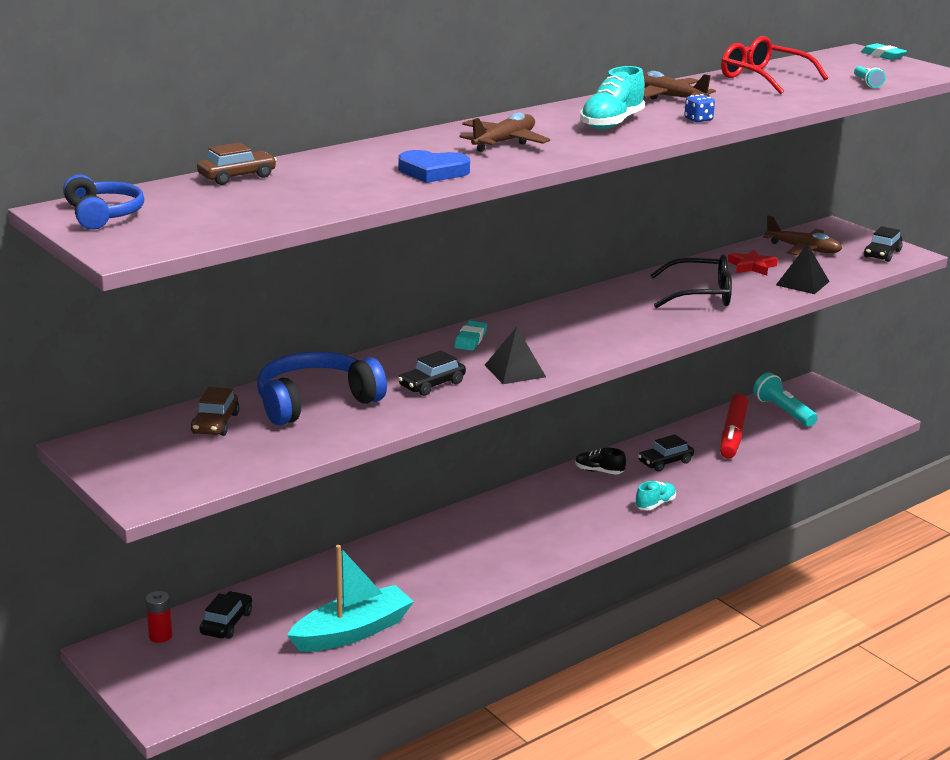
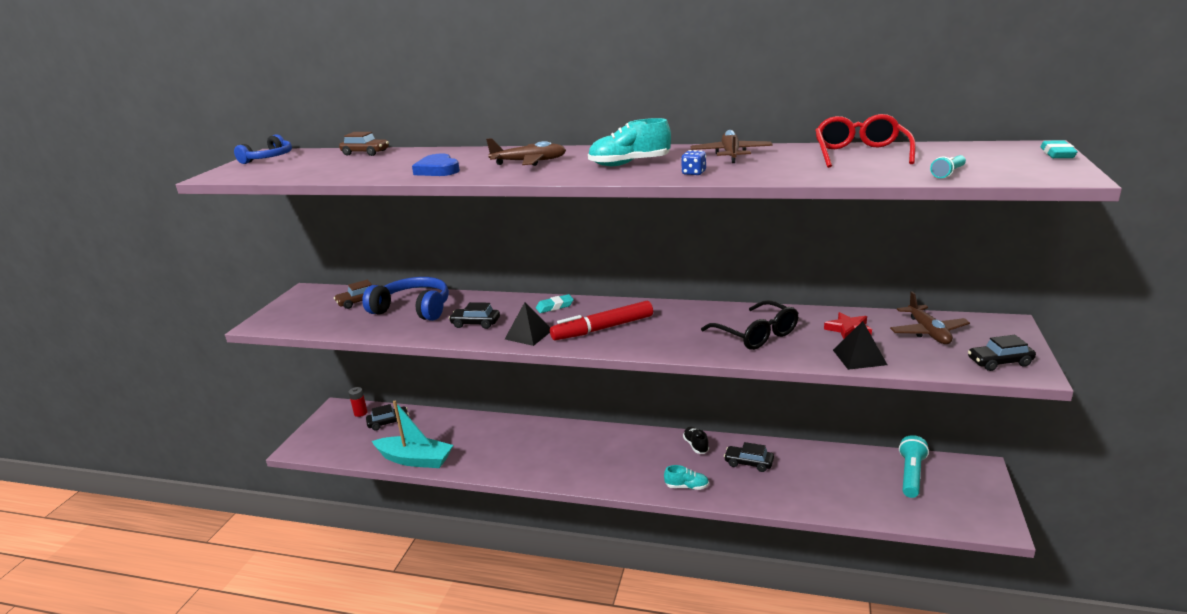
camera: 55 degrees right, 0 degrees up
red marker [720,394,748,459] -> red marker moved to [550,301,653,340]

